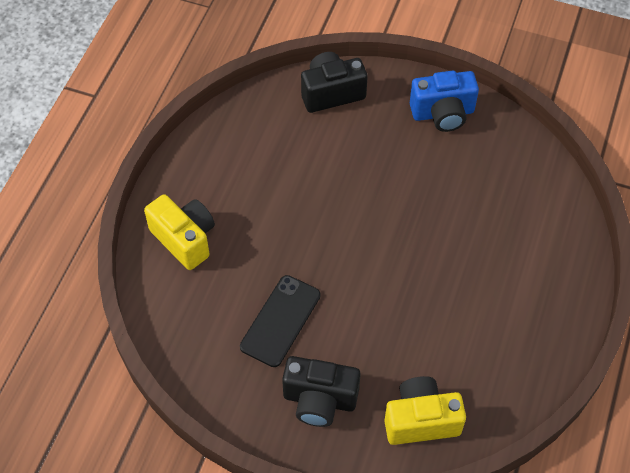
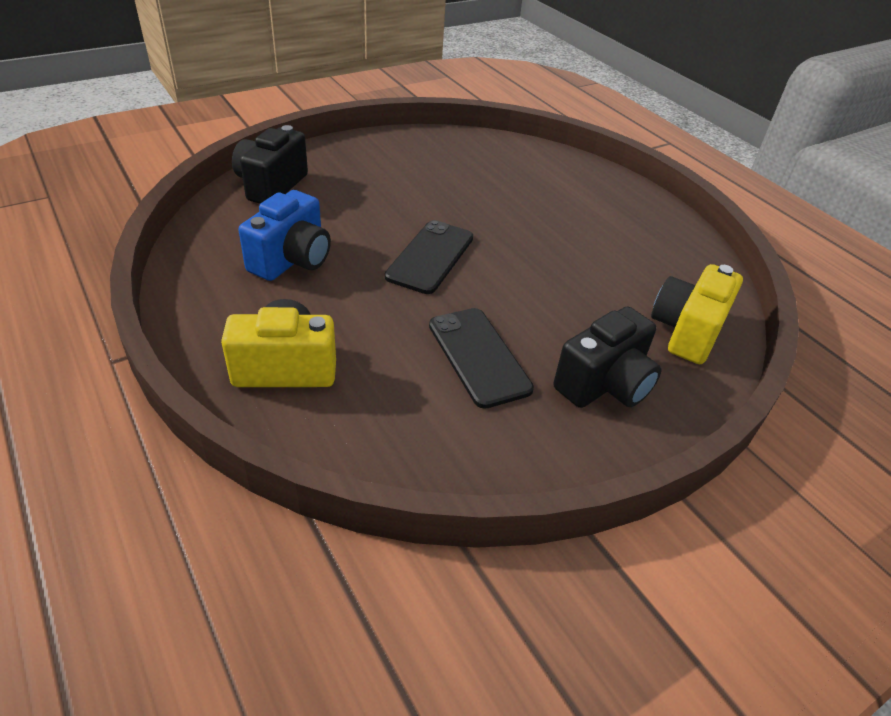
camera: 55 degrees left, 15 degrees down
blue camera [410,71,479,132] -> blue camera moved to [239,190,331,281]
none -> black phone [385,220,473,294]

